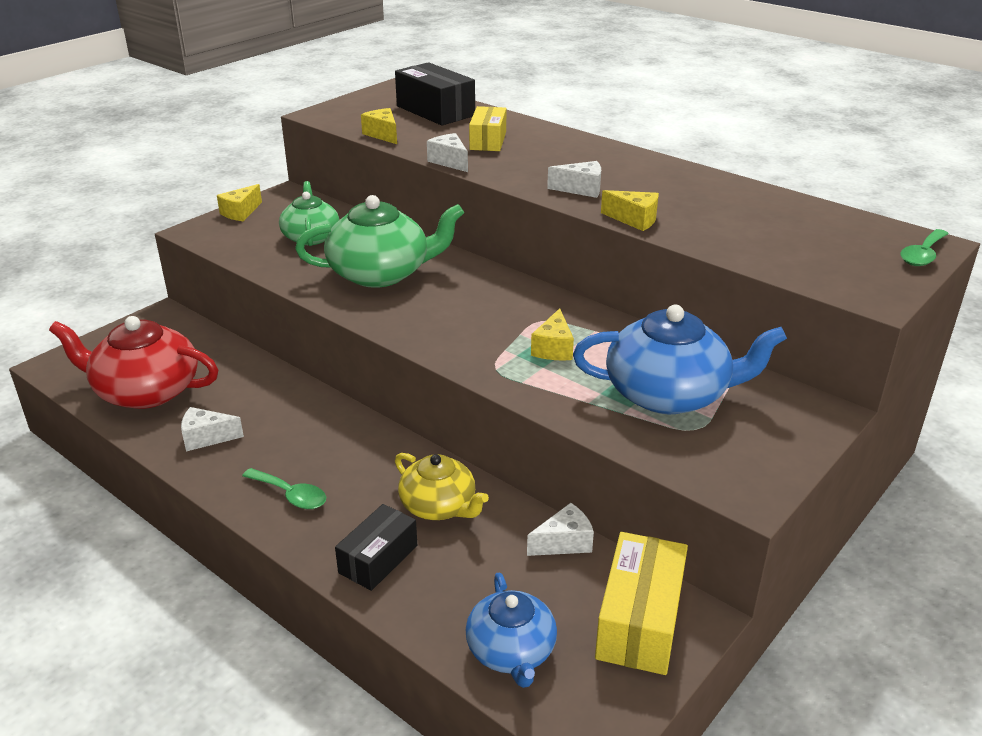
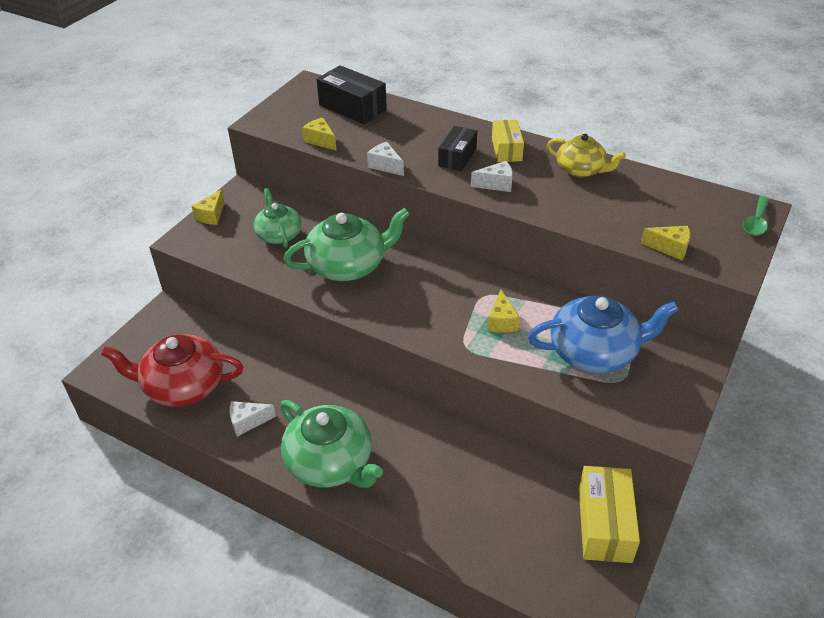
camera: 10 degrees left, 10 degrees up
green spoon [242,468,326,509] -> green teapot [280,400,383,488]
black box [335,504,417,591] -> black box moved to [438,126,477,171]
yellow teapot [395,453,489,520] -> yellow teapot moved to [547,134,626,177]
blue teapot [466,573,557,688] -> none
yellow box [469,106,506,151] -> yellow box moved to [492,120,524,162]
white cheese [527,503,594,556] -> none
yellow cheese [601,190,659,231] -> yellow cheese moved to [641,226,690,260]

